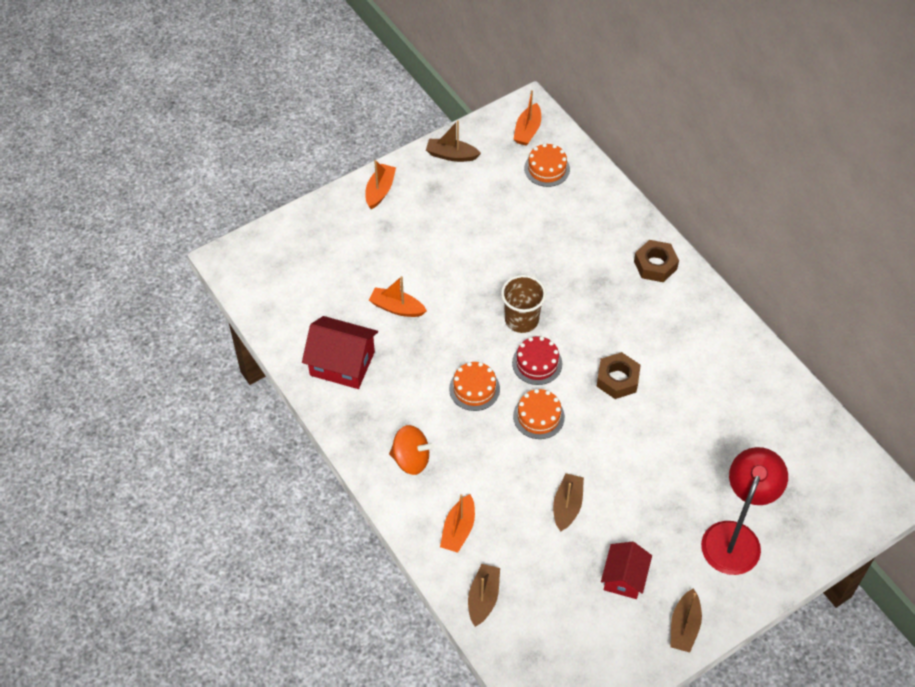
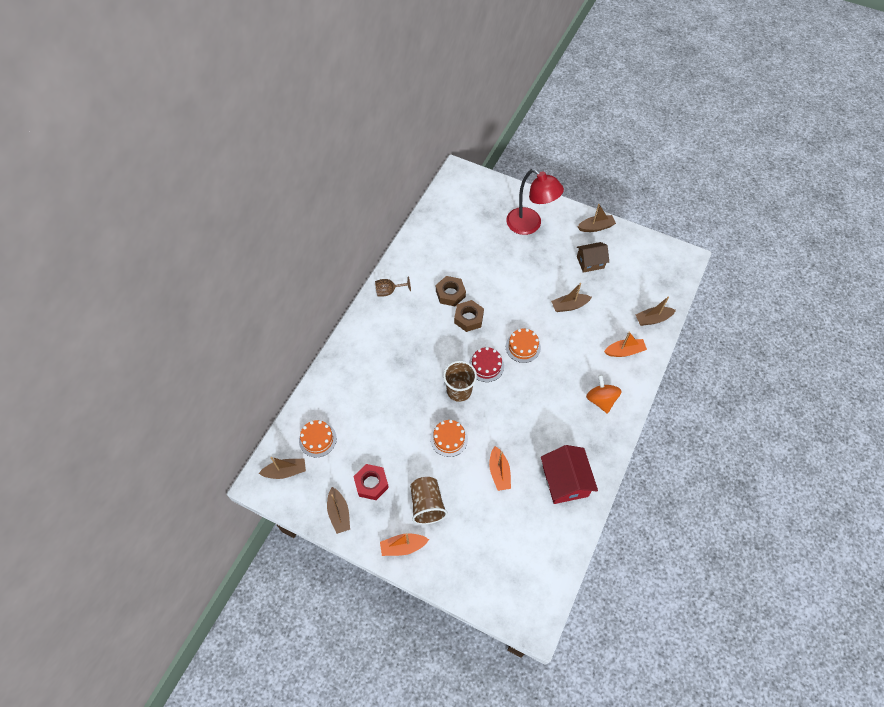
camera: 120 degrees left, 5 degrees up
orange cake [449,362,500,411] -> orange cake moved to [430,420,468,457]
orange boat [513,90,541,146] -> brown boat [258,457,306,479]
red house [601,542,652,599] -> brown house [577,242,609,273]
brown nut [634,240,679,282] -> brown nut moved to [436,276,466,306]
red lamp [701,447,788,575] -> red lamp turned 135 degrees counterclockwise [507,169,564,235]
none -> red nut [353,464,389,500]
none -> brown goblet [375,276,411,296]
none -> brown cup [410,477,448,525]

